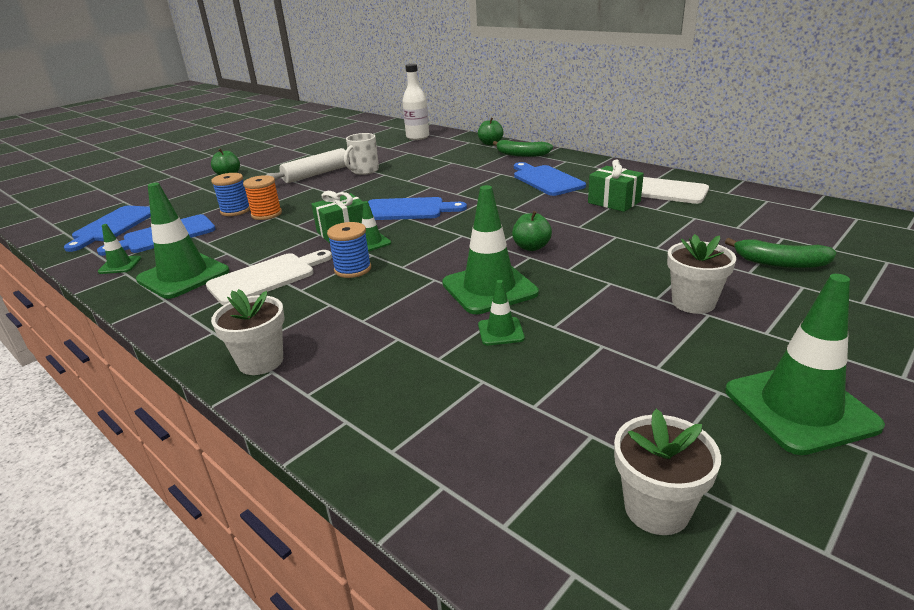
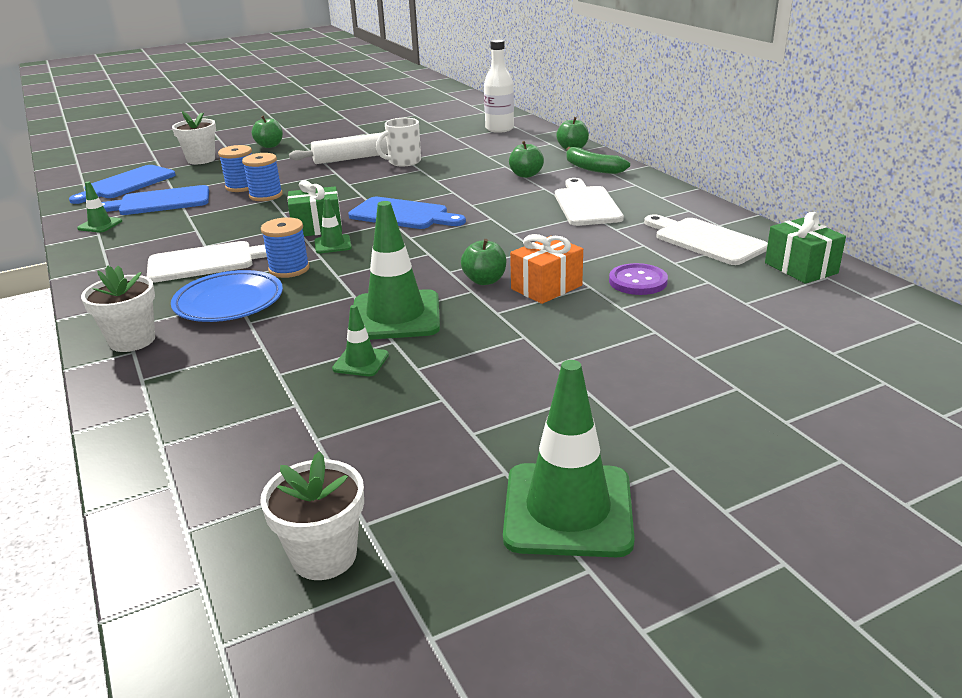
camera: 20 degrees right, 0 degrees up
green traffic cone [136,183,230,299] -> none
orange spool [243,175,282,220] -> blue spool [242,153,283,201]
blue cutting board [514,162,586,196] -> white cutting board [555,178,624,226]
green gift [588,160,644,212] -> green gift moved to [765,212,846,284]
white flower pot [667,234,736,314] -> white flower pot moved to [172,111,216,164]
green banana [725,238,836,268] -> none
none -> blue plate [171,270,283,322]
none -> green apple [509,141,544,178]
none -> orange gift [510,234,583,304]
none -> purple button [609,263,668,295]

